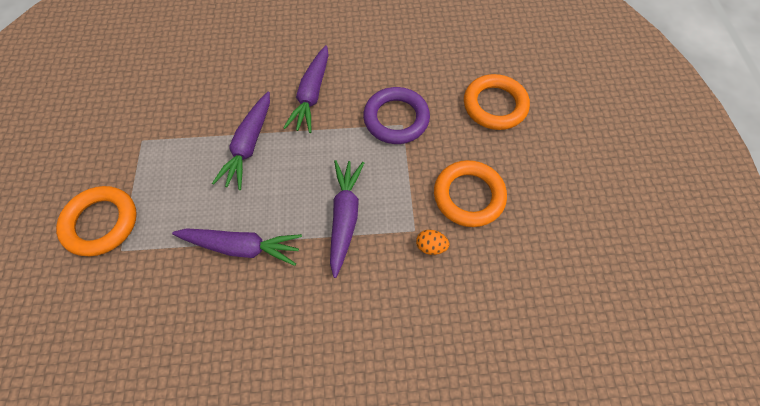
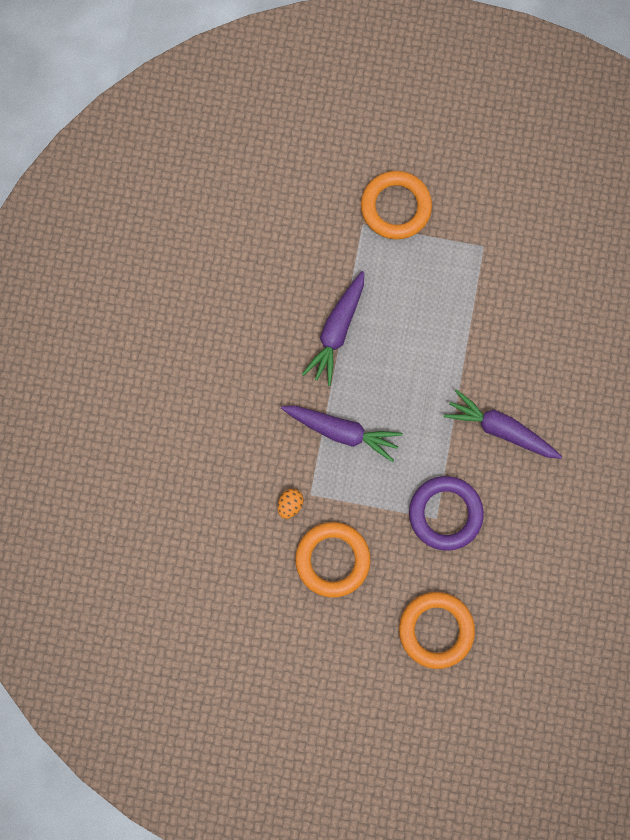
camera: 105 degrees right, 15 degrees up
purple carrot [212,92,270,190] -> none

